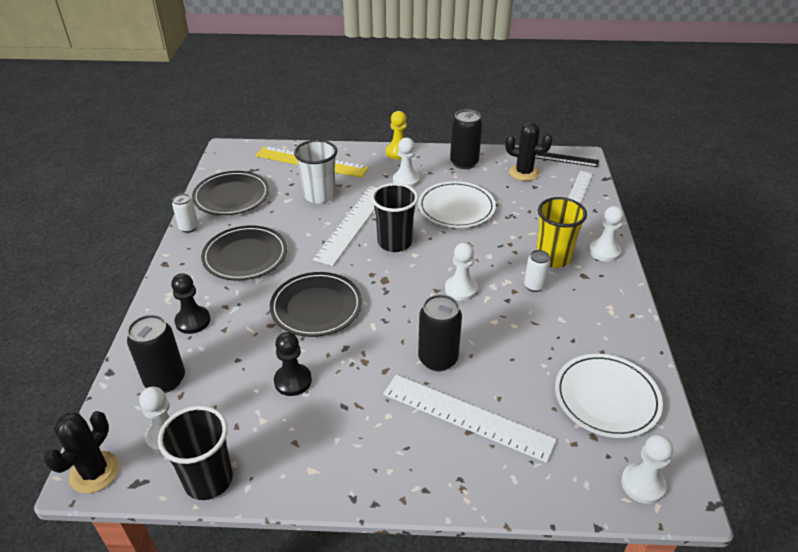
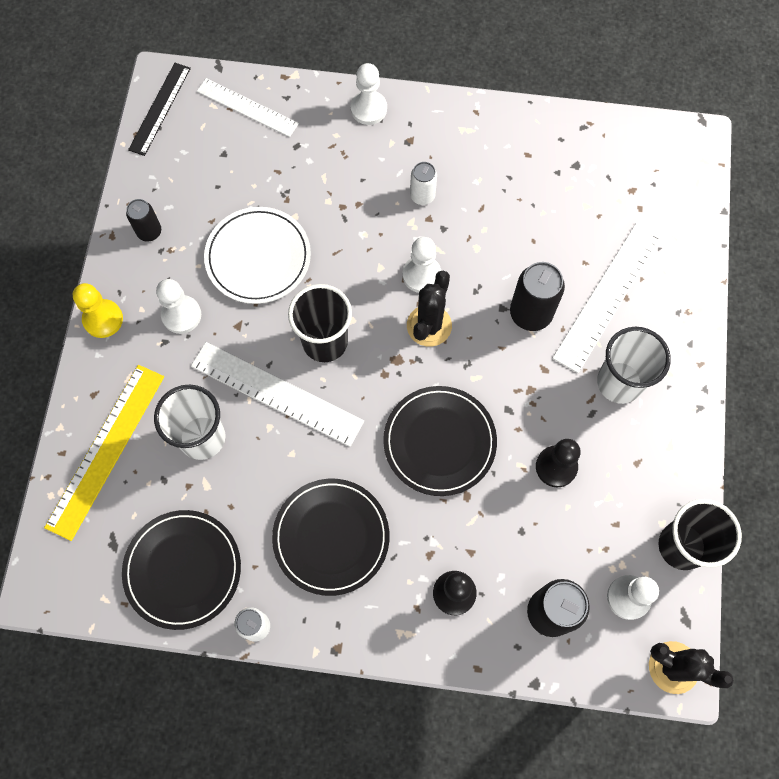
camera: 85 degrees left, 30 degrees up
black can [450,109,482,169] -> black can [126,199,161,242], size x0.60
black cactus [505,122,553,181] -> black cactus moved to [407,271,452,347]
yellow cup [536,197,587,268] -> none
white plate [555,354,663,438] -> none
white pawn [621,434,673,504] -> none
none -> white cup [597,327,671,404]

